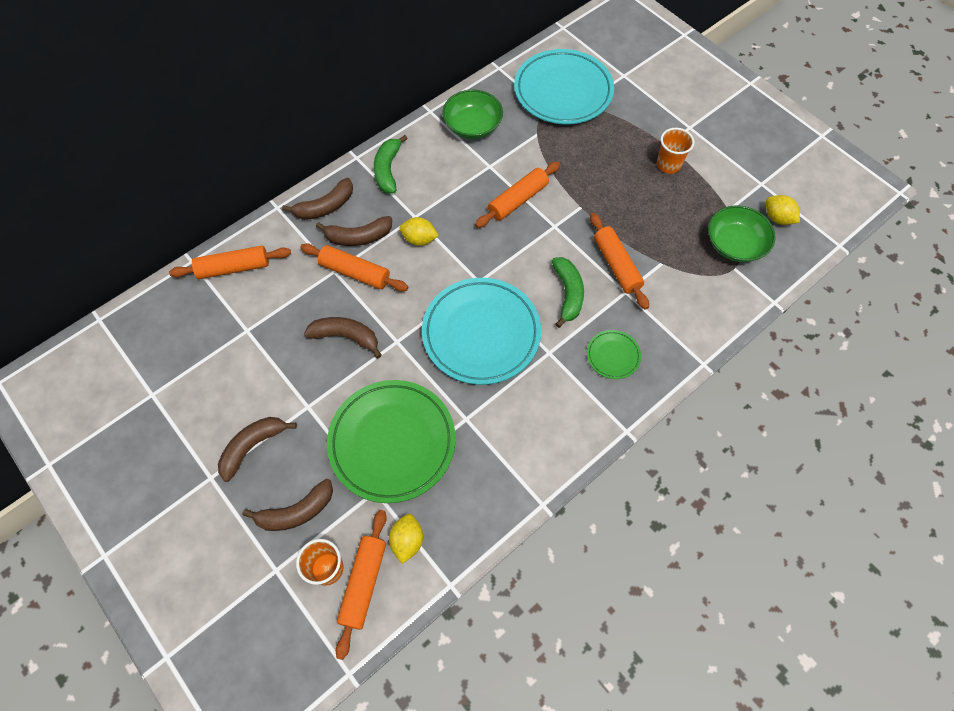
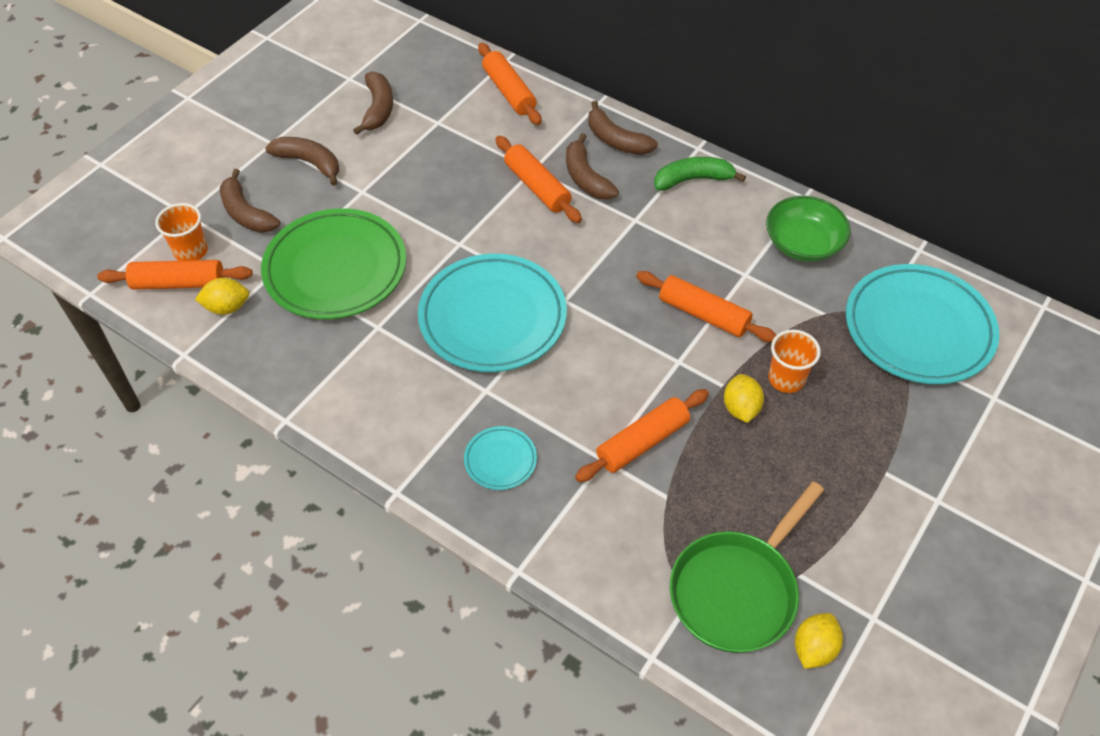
camera: 75 degrees right, 10 degrees down
orange rolling pin [300,243,408,291] -> orange rolling pin turned 45 degrees counterclockwise [495,136,582,223]
brown banana [304,317,382,358] -> brown banana moved to [353,72,393,135]
yellow lemon [400,217,439,246] -> yellow lemon moved to [724,374,764,423]
green banana [551,257,584,328] -> none
green plate [587,330,641,379] -> turquoise plate [464,426,537,490]
orange cup [657,128,694,174] -> orange cup moved to [769,329,821,393]
green bowl [708,205,776,262] -> green pan [670,481,824,653]

